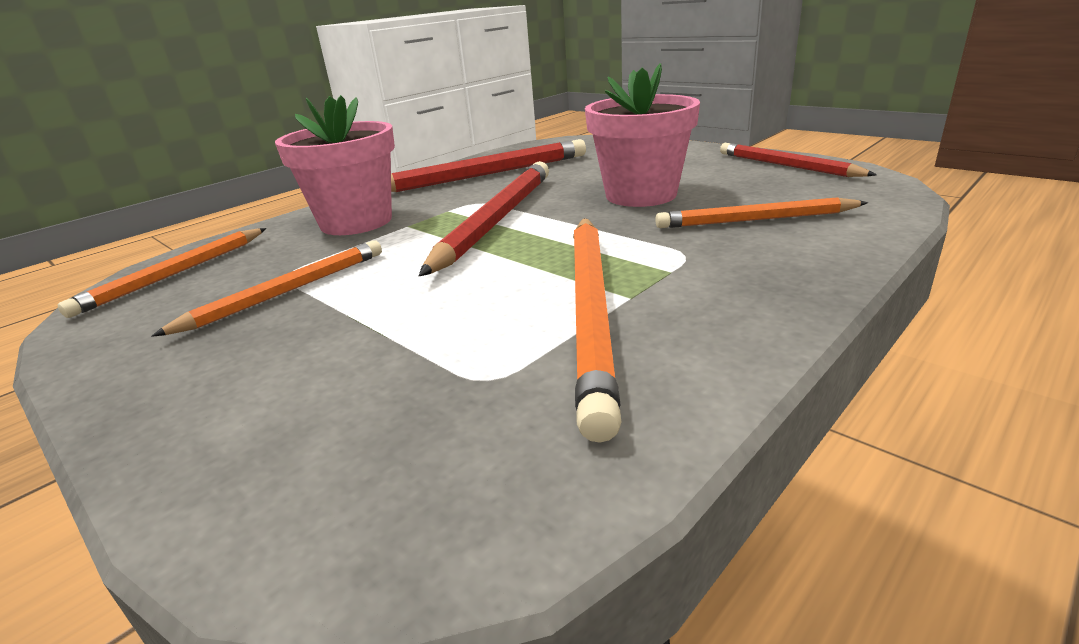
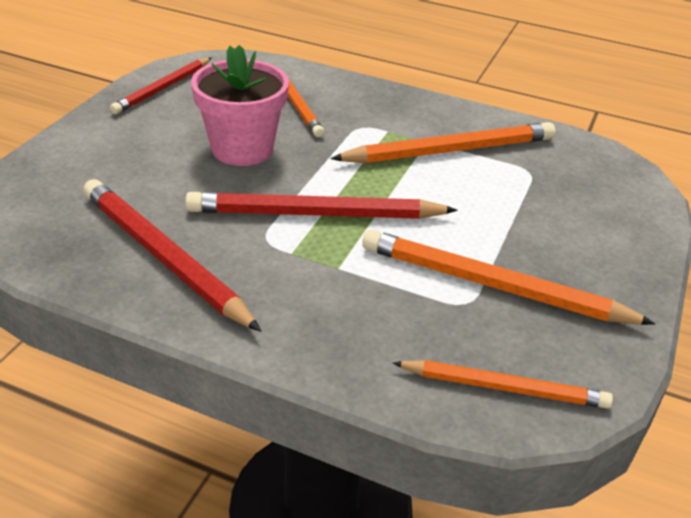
camera: 115 degrees left, 10 degrees up
orange pencil [152,240,382,337] -> orange pencil [362,229,656,325], size x1.55
pink flower pot [275,95,395,235] -> none

